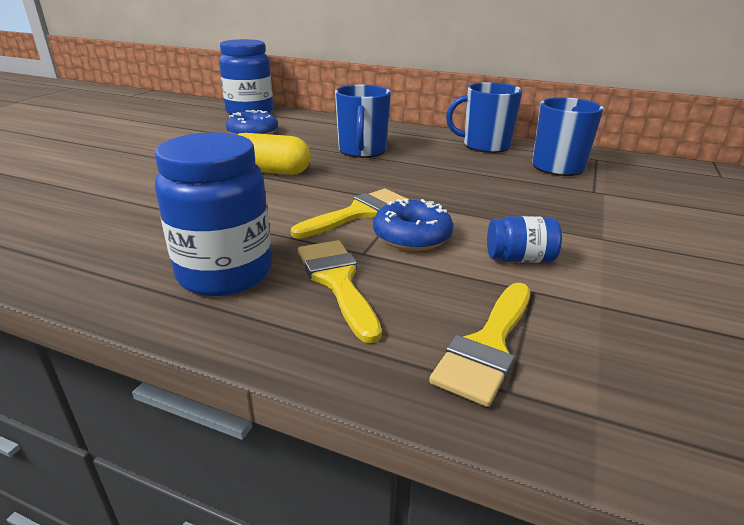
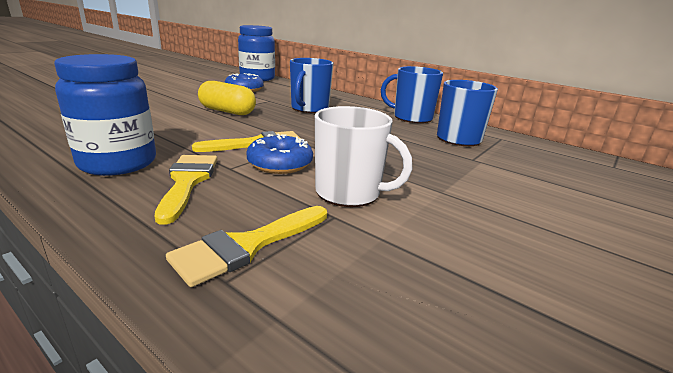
camera: 15 degrees right, 5 degrees down
blue jar [487,216,562,263] -> white mug [315,106,412,207]

